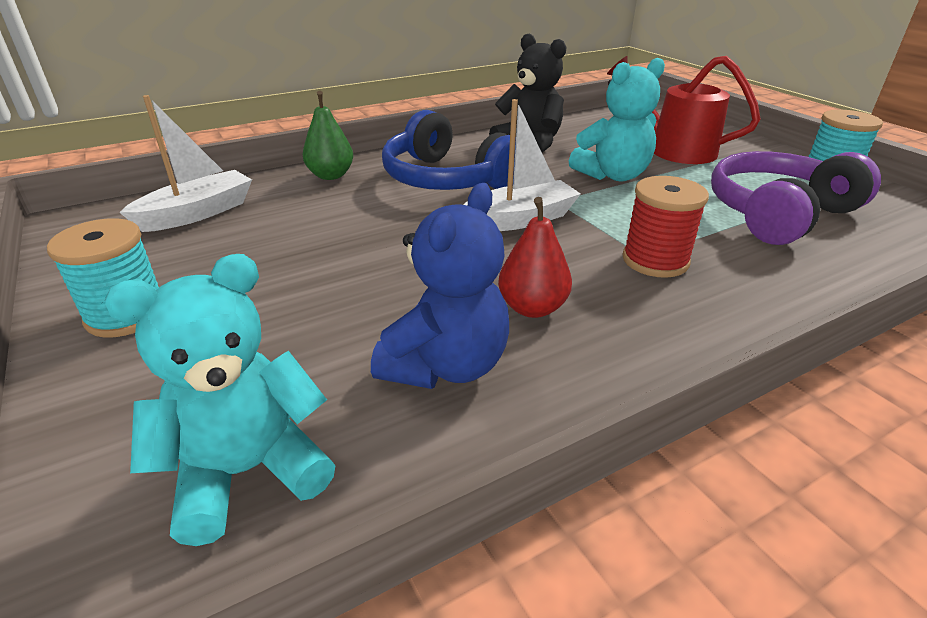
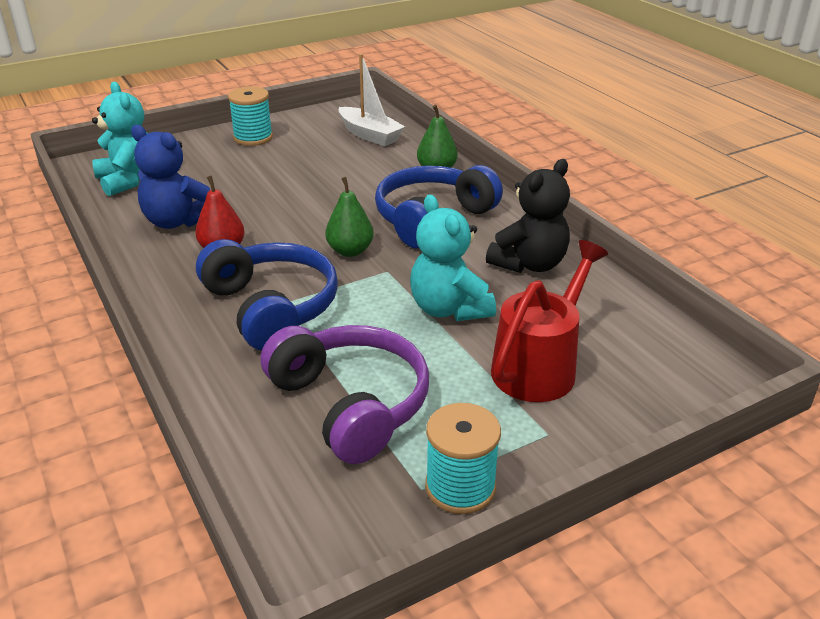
camera: 90 degrees right, 0 degrees up
white boat [463,99,581,231] -> green pear [325,177,374,257]
red spool [623,176,709,278] -> blue headphones [196,239,338,351]

